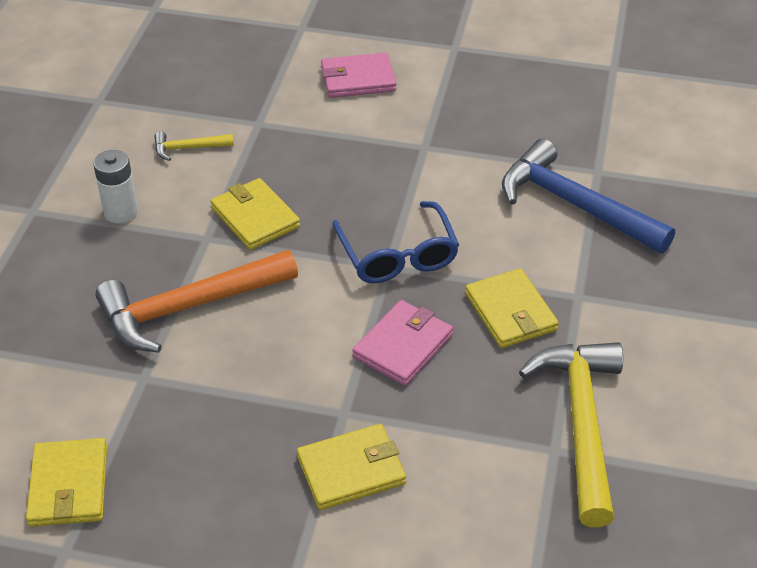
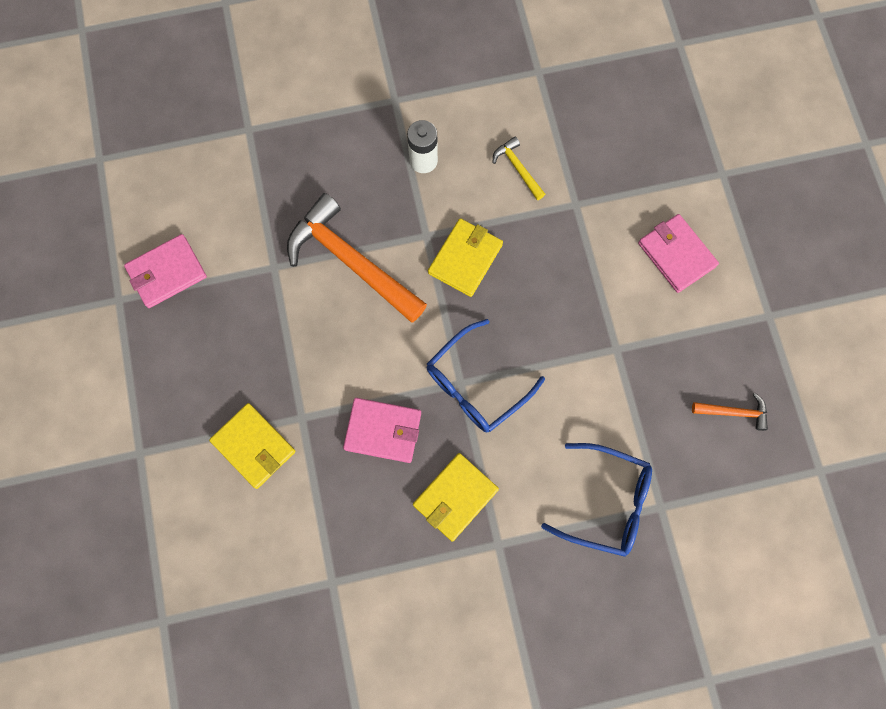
camera: 65 degrees right, 30 degrees up
yellow wallet [26,438,107,527] -> pink wallet [124,234,207,308]
blue hammer [502,138,675,254] -> blue glasses [541,443,652,557]
yellow hammer [519,342,623,527] -> none
none -> orange hammer [692,393,768,431]

